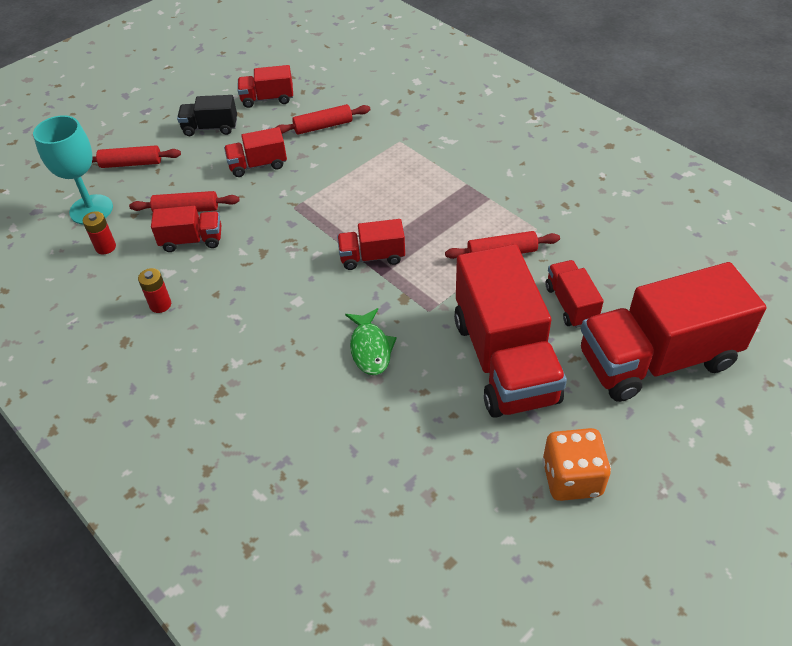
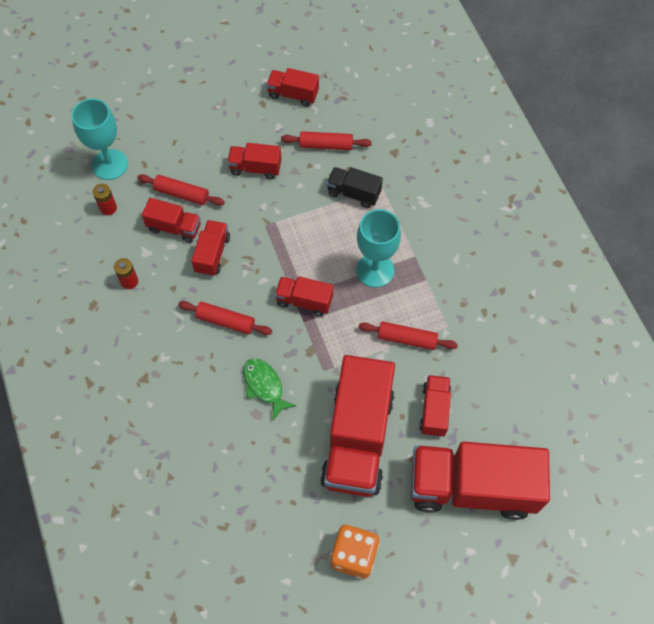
camera: 20 degrees right, 15 degrees up
red rolling pin [92,145,181,168] -> red rolling pin moved to [178,301,272,335]
black truck [177,95,237,136] -> black truck moved to [327,167,383,208]
green fish [345,308,397,375] -> green fish turned 135 degrees clockwise [243,358,297,420]
none -> red truck [191,220,230,276]
none -> turquoise goblet [356,209,401,288]

